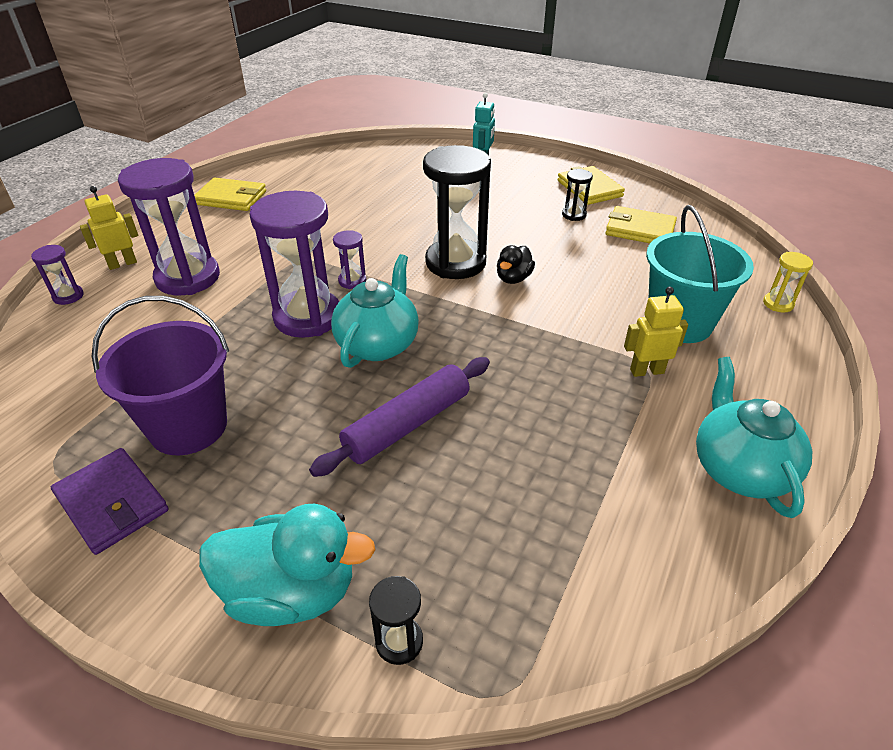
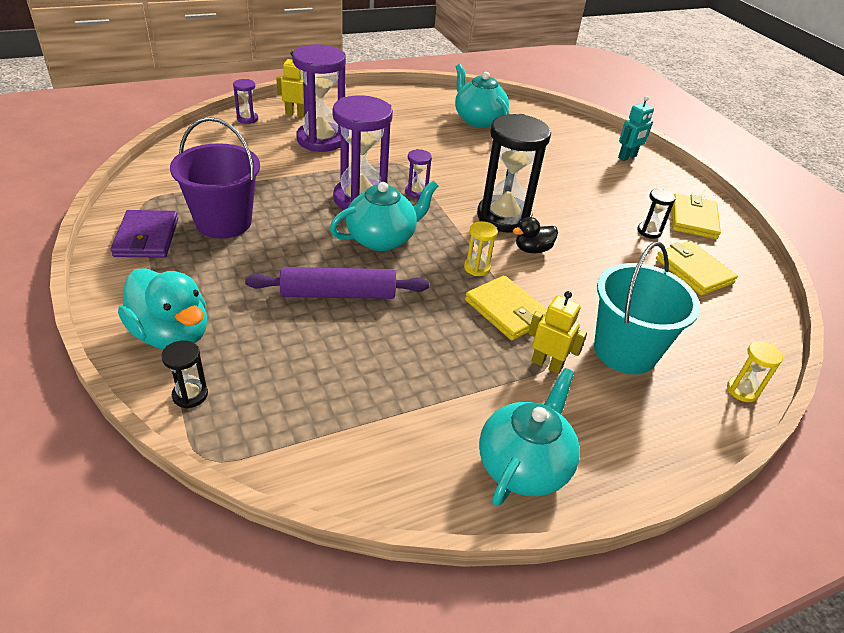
camera: 35 degrees right, 0 degrees up
yellow wallet [194,178,266,211] -> yellow wallet moved to [465,275,547,340]
none -> turquoise teapot [455,64,509,128]
none -> yellow hourglass [464,221,498,276]

